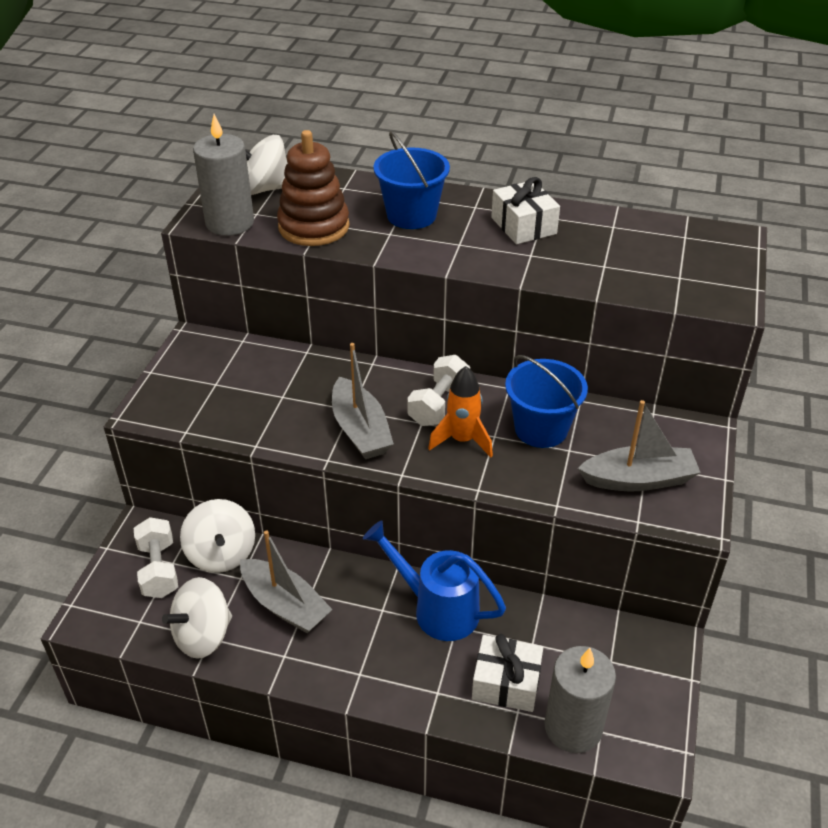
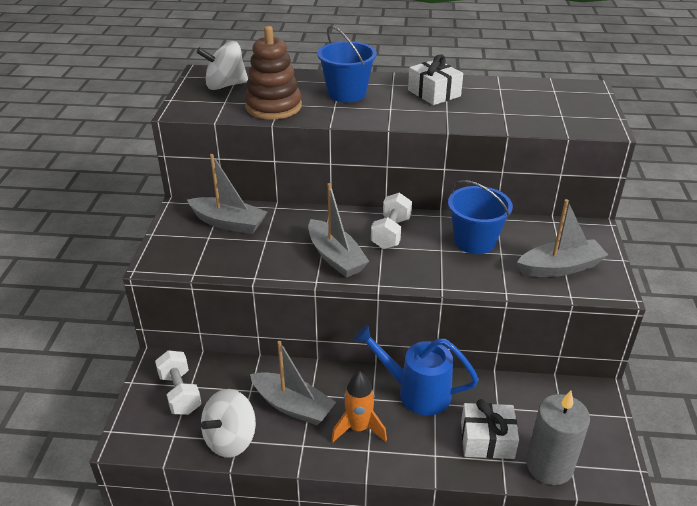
camera: 10 degrees left, 5 degrees down
white spinning top [180,499,255,573] -> none
grey candle [193,114,254,236] -> none
orange rocket [428,366,493,457] -> orange rocket moved to [331,371,387,442]
none -> grey boat [187,154,267,234]

